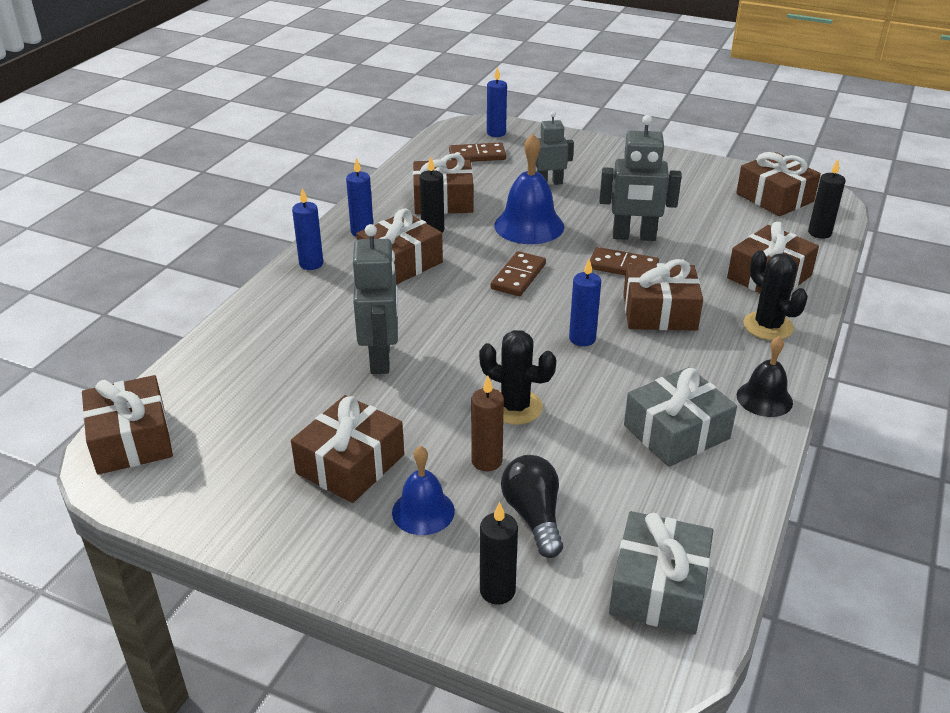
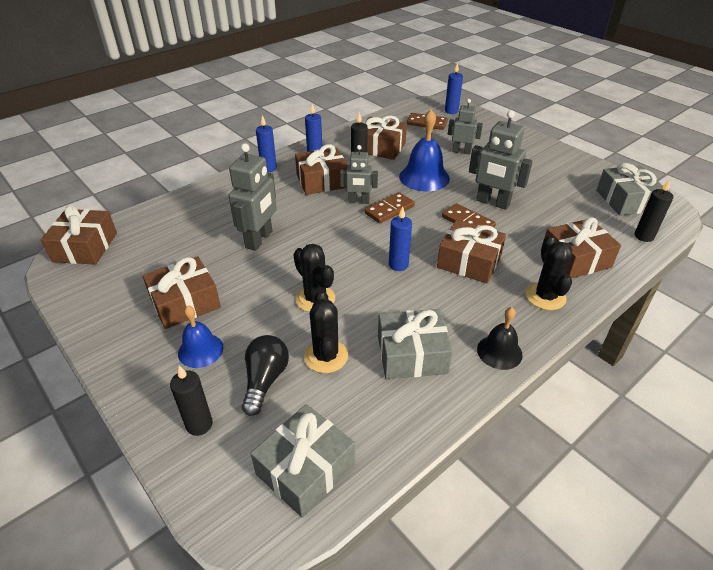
camera: 25 degrees right, 5 degrees up
brown candle [471,376,504,471] -> none
brown gift [736,152,821,216] -> grey gift [596,163,663,216]
none -> black cactus [304,290,348,373]
none -> grey robot [340,145,378,204]

